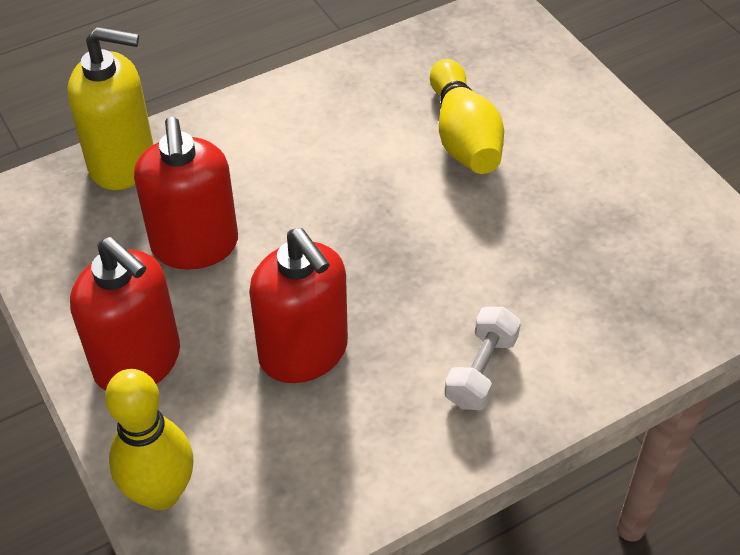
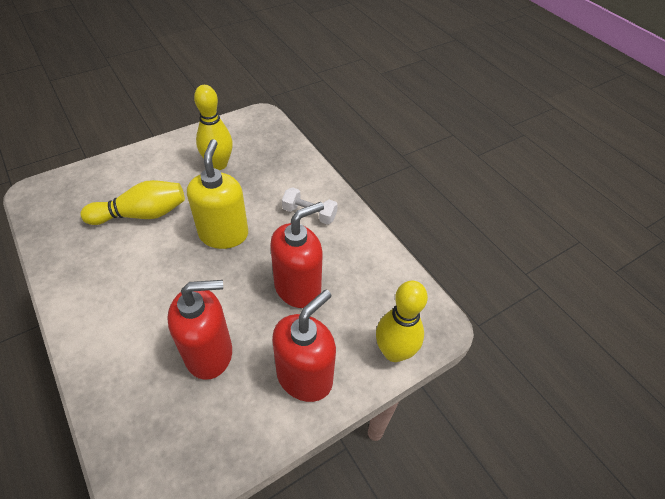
camera: 95 degrees left, 0 degrees up
yellow soap dispenser [67,27,154,190] -> yellow soap dispenser moved to [187,139,248,249]
none -> yellow bowling pin [194,85,233,170]

